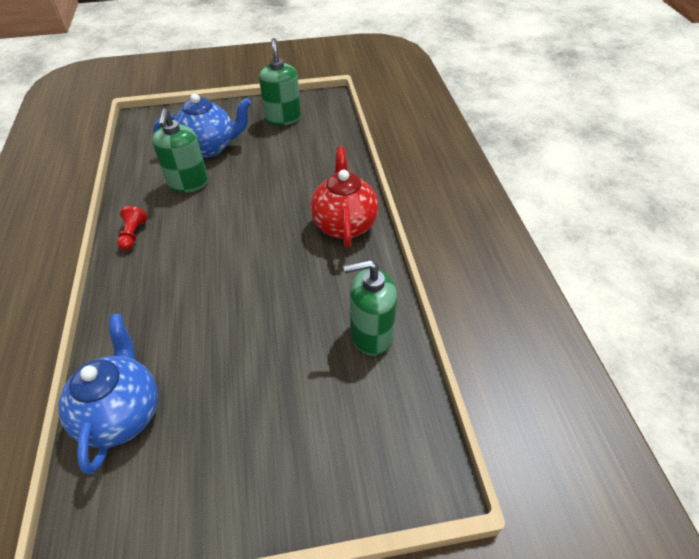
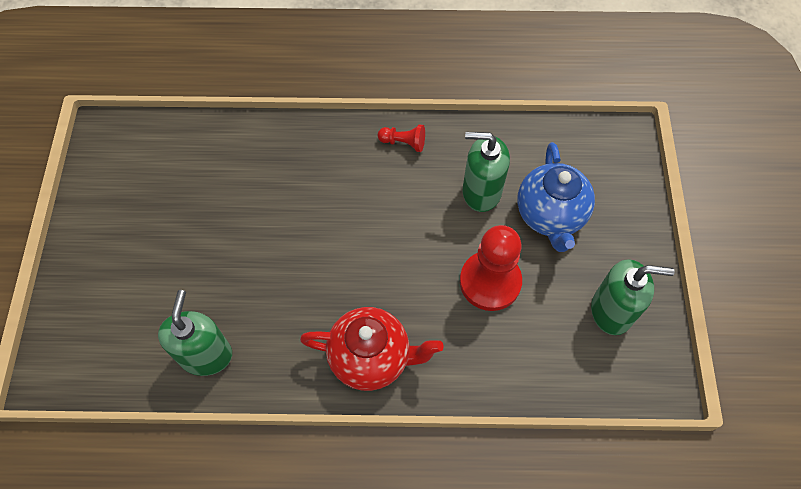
camera: 100 degrees right, 15 degrees up
blue teapot [58,314,158,474] -> none
none -> red pawn [460,225,522,311]

